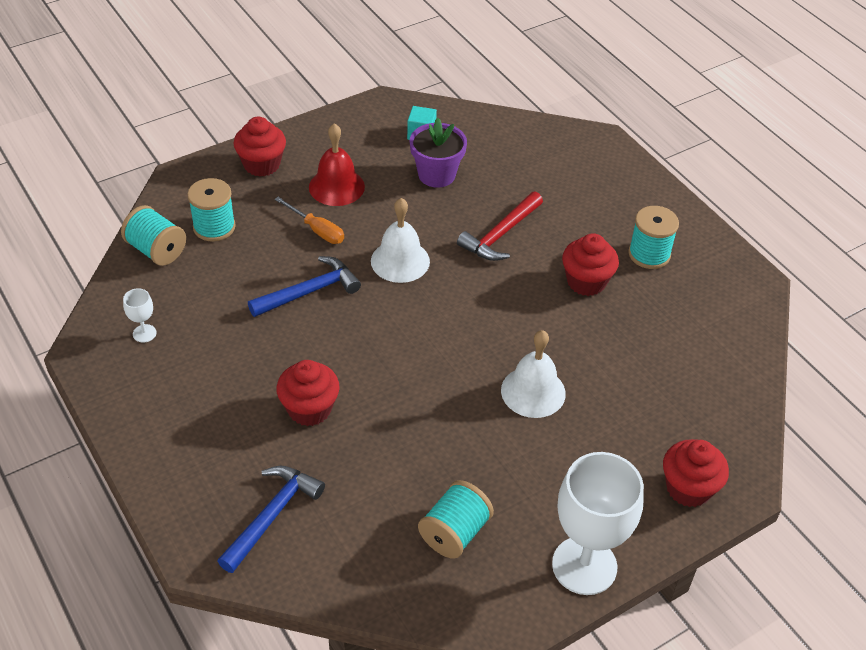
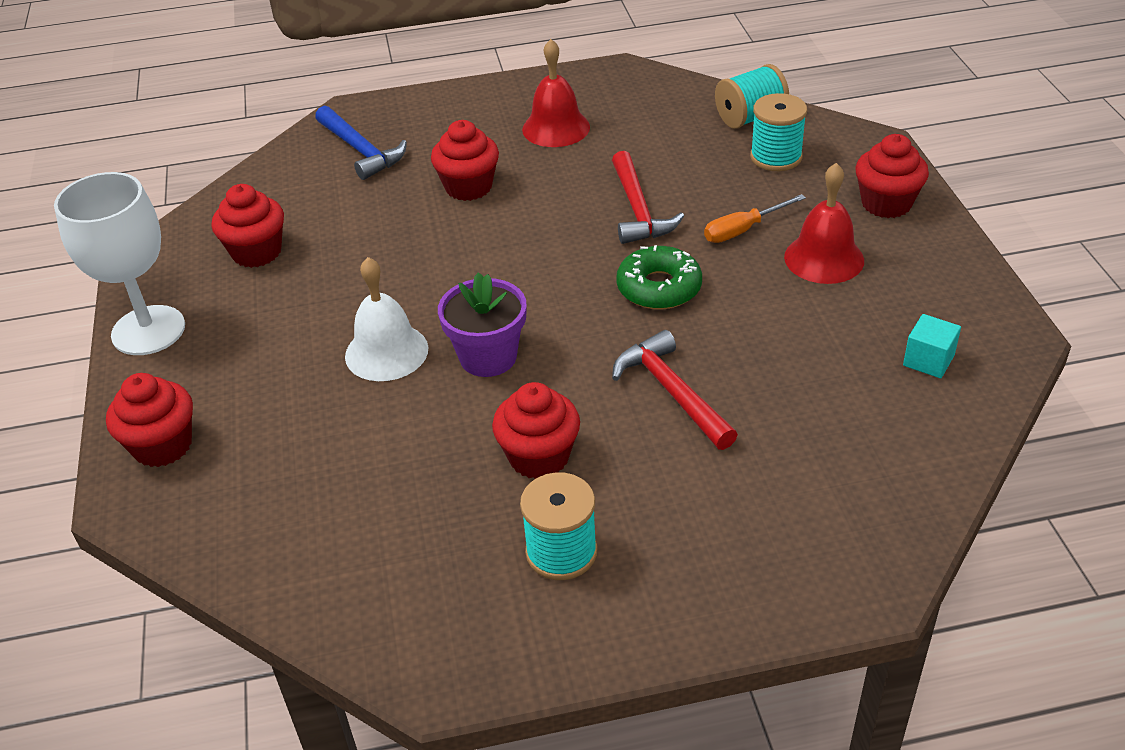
camera: 115 degrees right, 5 degrees down
white goblet [123,288,157,343] -> none
blue hammer [248,256,361,317] -> red hammer [612,151,684,244]
white bell [371,198,430,283] -> green donut [616,245,702,310]
purple flower pot [410,118,467,188] -> purple flower pot moved to [438,272,527,377]
turquoise spool [418,480,494,559] -> red cupcake [212,184,284,268]
none -> red bell [522,39,590,147]

